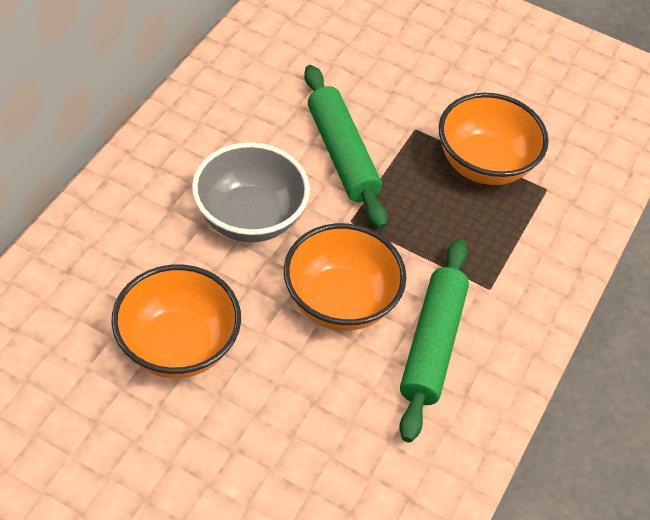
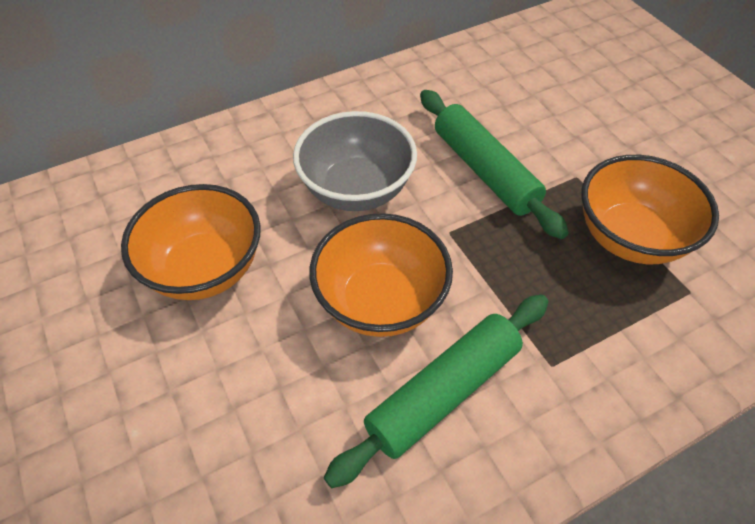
camera: 40 degrees right, 0 degrees up
green rolling pin [304,65,387,230] -> green rolling pin turned 45 degrees counterclockwise [420,90,569,239]

